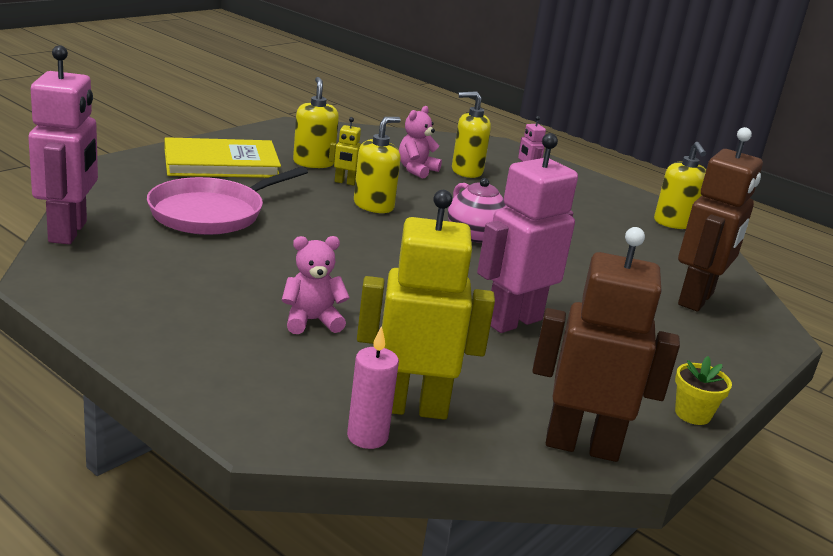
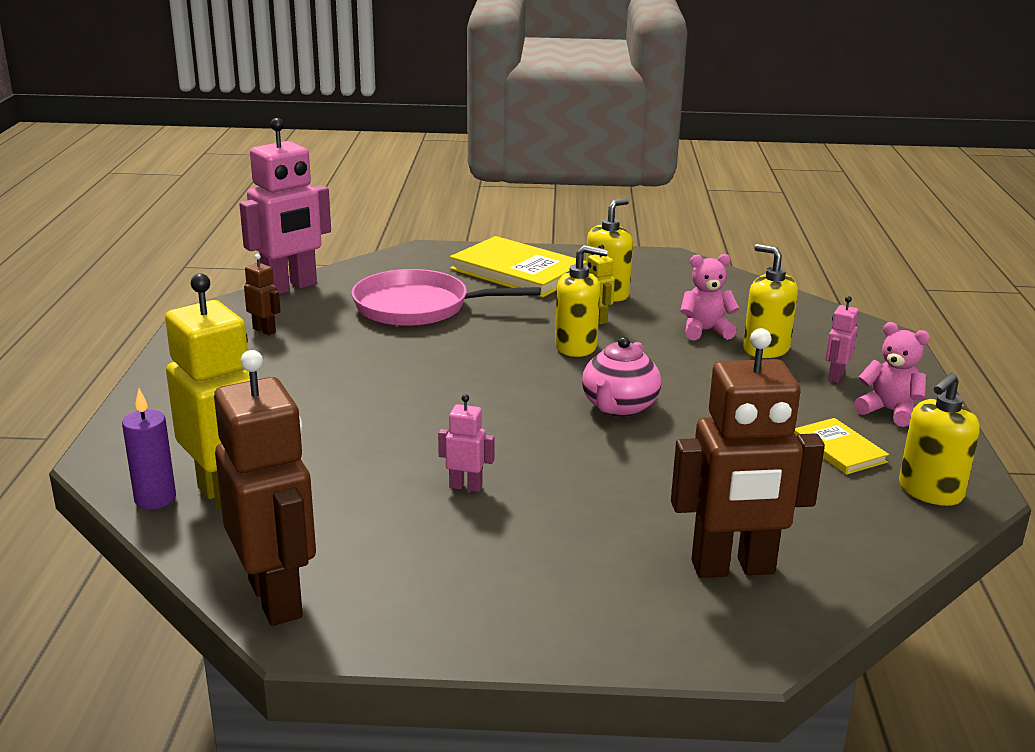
camera: 55 degrees right, 0 degrees up
pink teddy bear [281,236,350,334] -> pink teddy bear moved to [854,322,930,427]
pink candle [347,326,399,449] -> purple candle [122,389,176,509]
pink robot [477,133,578,333] -> pink robot [438,394,495,492], size x0.44
yellow flower pot [675,356,732,425] -> none
none -> brown robot [244,254,281,335]
none -> yellow book [794,418,889,475]

